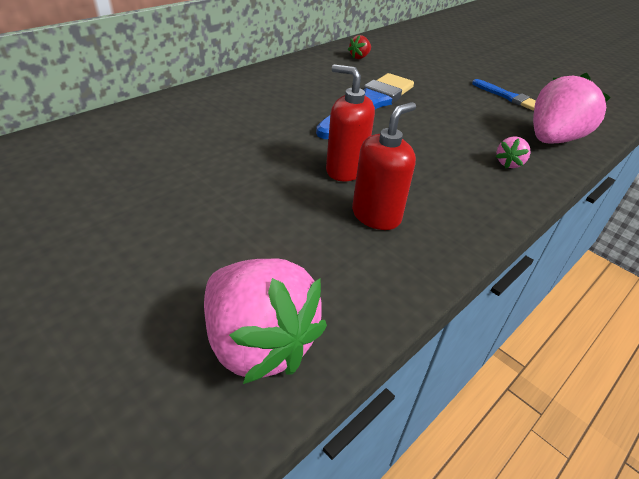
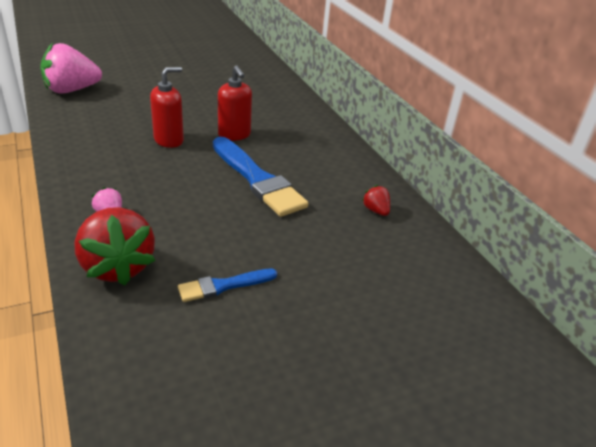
camera: 110 degrees right, 5 degrees down
red soap dispenser [352,102,416,230] -> red soap dispenser moved to [218,65,252,141]
pink strawberry [533,73,611,143] -> red strawberry [74,207,156,285]

